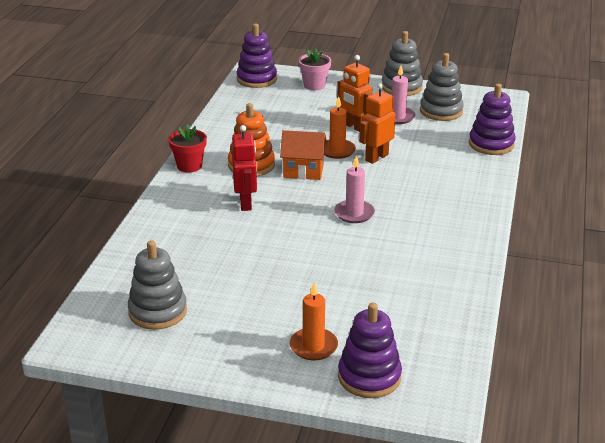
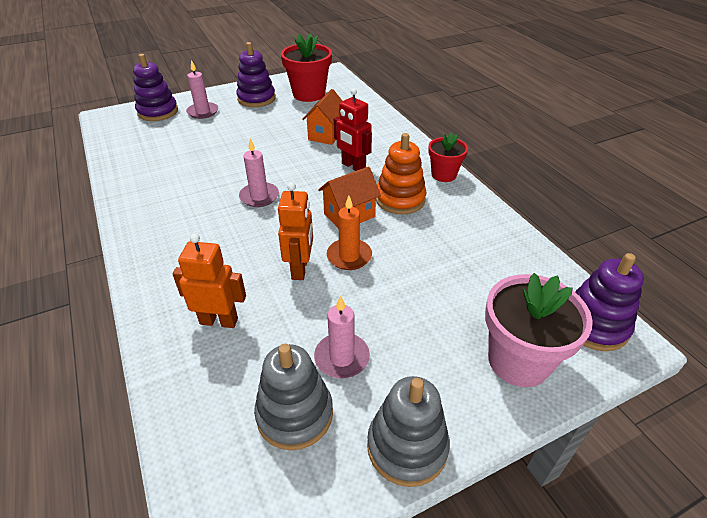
camera: 140 degrees right, 10 degrees up
grey stacking toy [128,240,187,330] -> red flower pot [281,33,332,102]
orange candle [290,282,338,360] -> pink candle [186,60,218,119]
pink flower pot [298,48,331,90] -> pink flower pot [485,273,593,387], size x1.64
orange robot [337,55,372,132] -> orange robot moved to [173,233,246,328]
purple stacking toy [469,84,516,155] -> purple stacking toy moved to [236,42,275,107]
none -> orange house [302,89,342,145]

